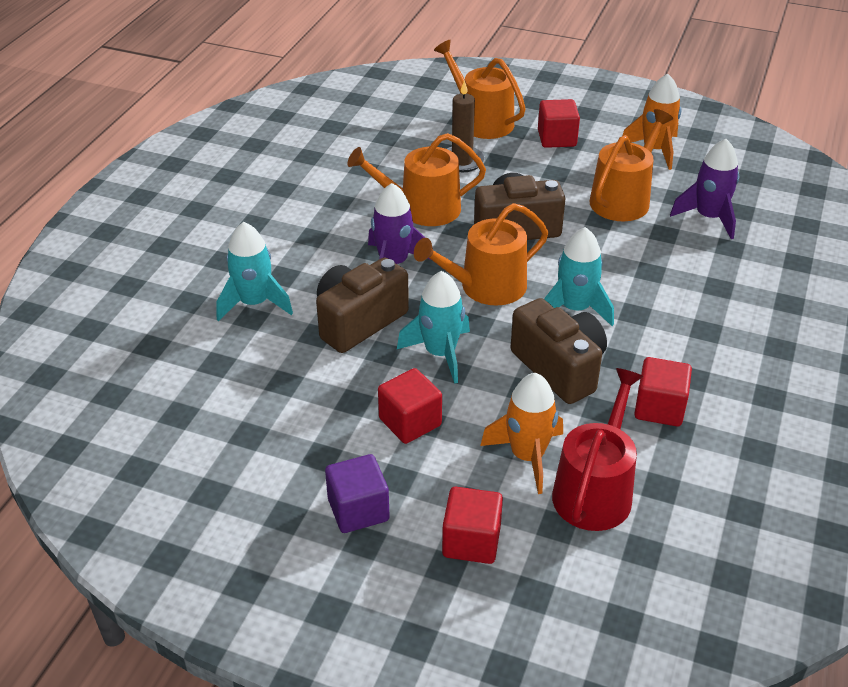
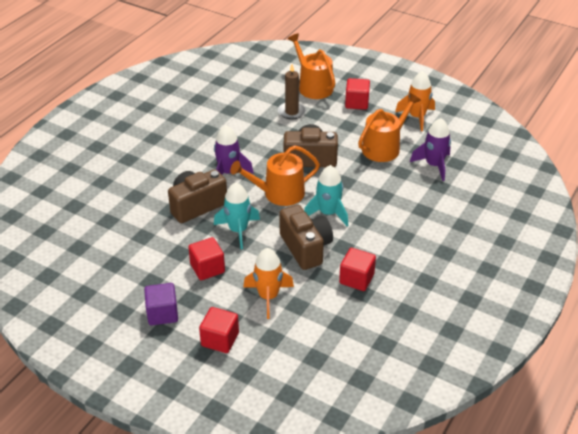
camera: 10 degrees right, 0 degrees up
turquoise rocket [216,222,293,321] -> none
orange watering can [347,133,486,226] -> none
red watering can [552,368,643,531] -> none

